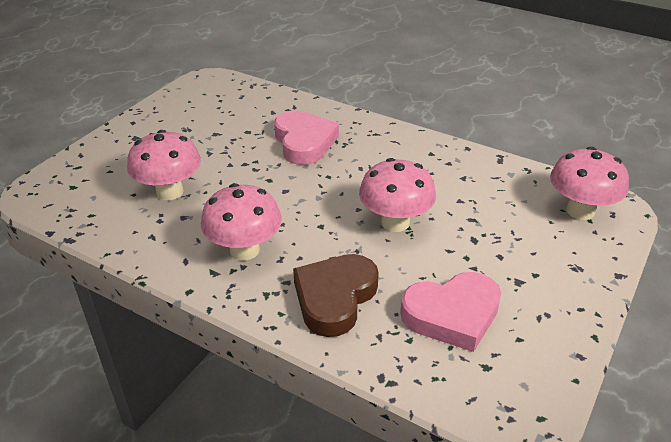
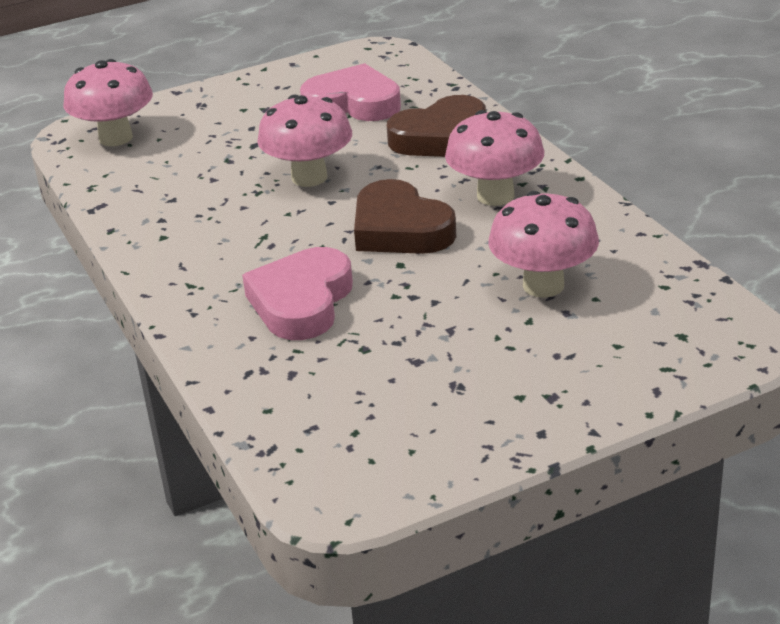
camera: 145 degrees left, 5 degrees down
none -> brown heart [354,179,456,254]

